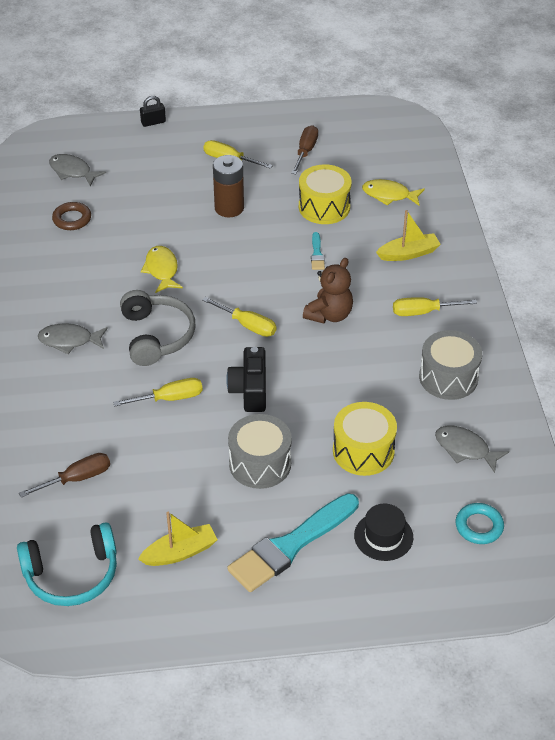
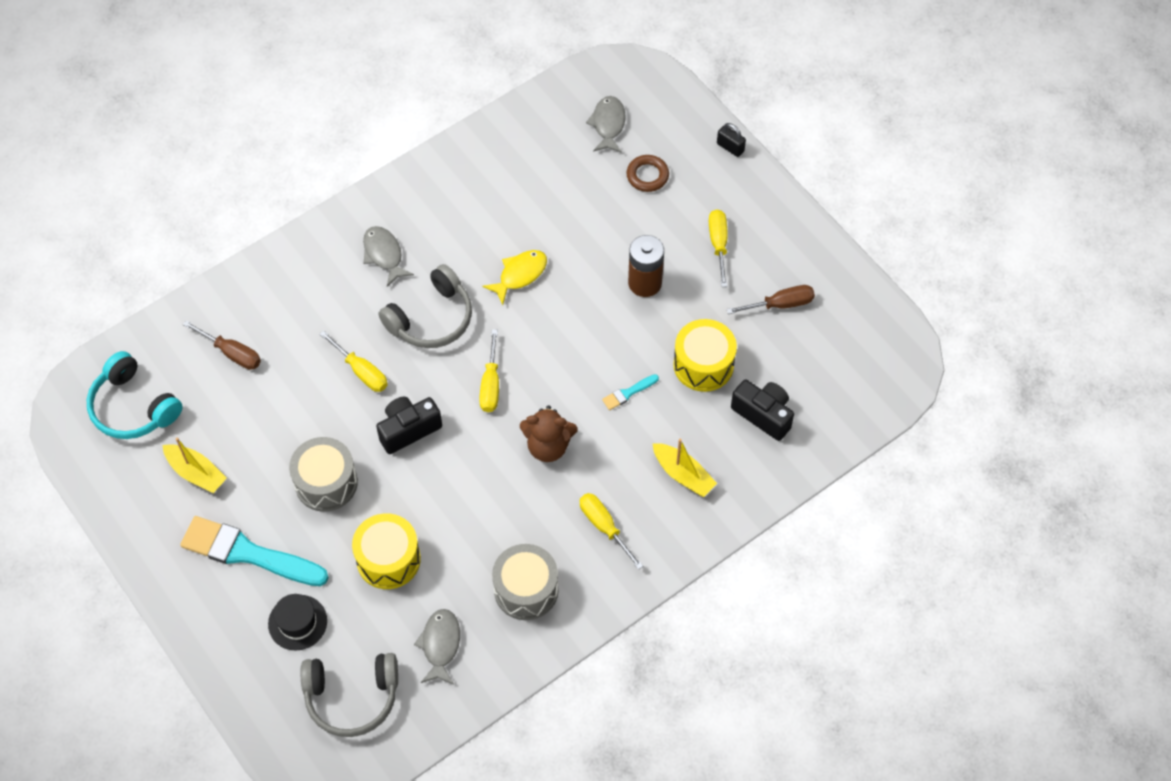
camera: 60 degrees right, 15 degrees up
brown ring [52,202,91,230] -> brown ring moved to [626,155,669,192]
yellow fish [362,179,425,206] -> black camera [731,379,794,441]
turquoise ring [456,503,504,544] -> grey headphones [300,653,398,737]

